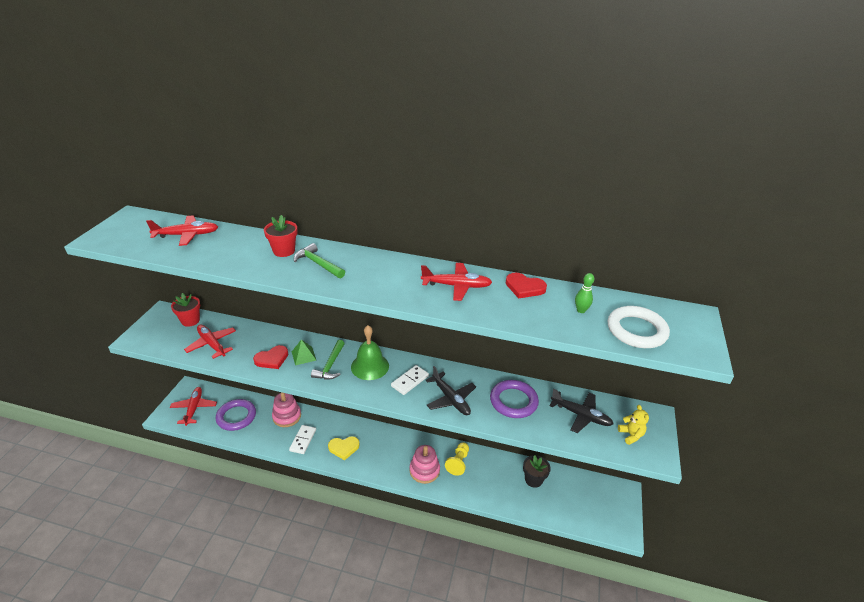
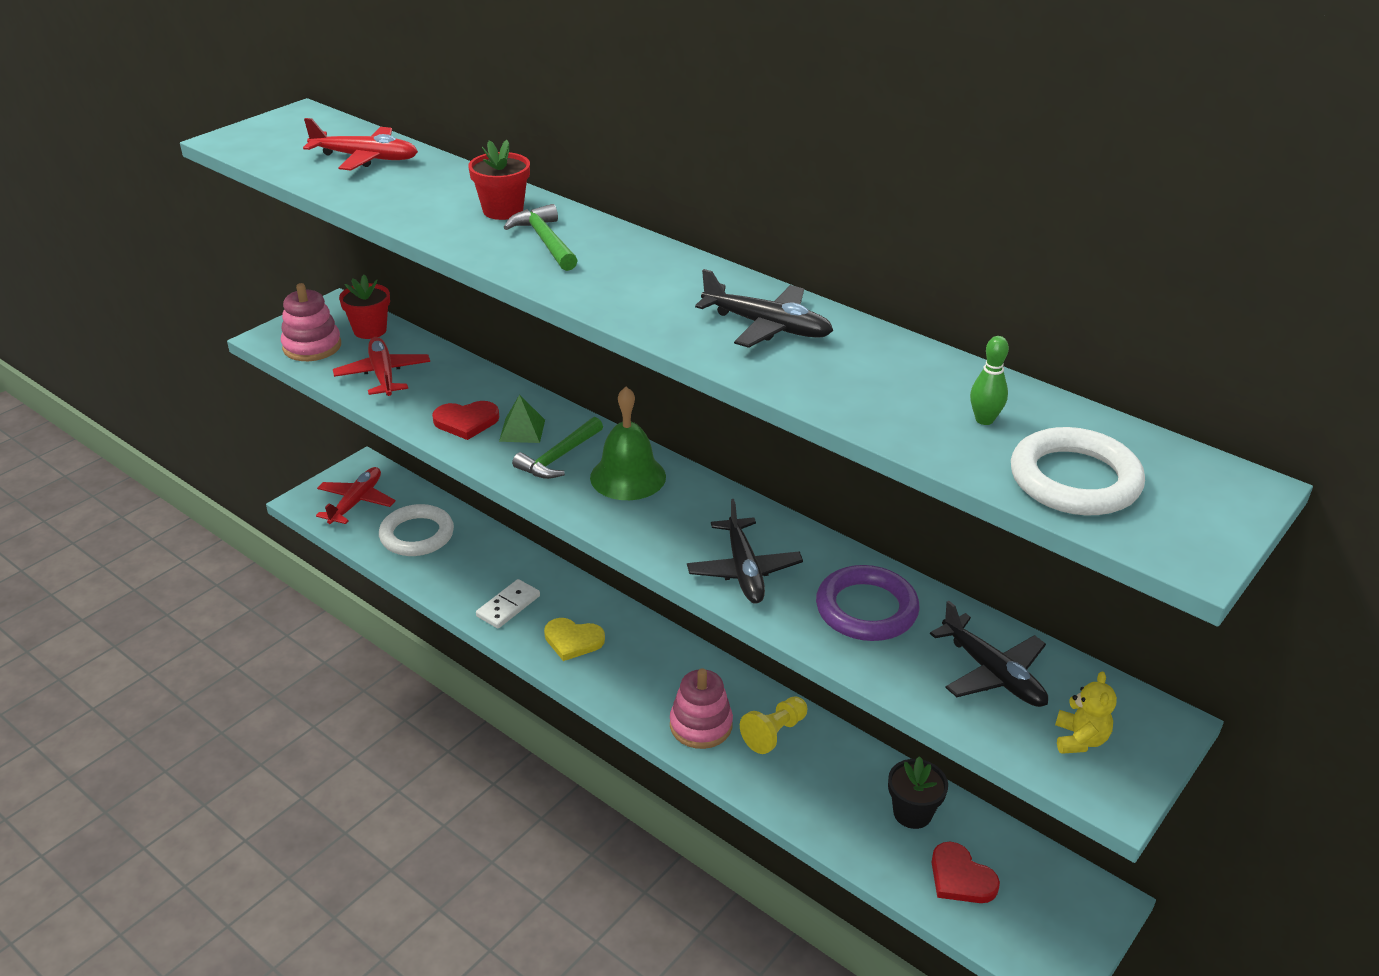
camera: 25 degrees right, 0 degrees up
purple ring [216,399,256,431] -> white ring [379,504,454,556]
pink stacking toy [272,392,301,427] -> pink stacking toy moved to [281,283,341,361]
white domino [391,365,429,395] -> none
red plane [421,263,492,301] -> black plane [695,269,833,348]
red heart [506,273,547,298] -> red heart moved to [931,842,1000,903]

